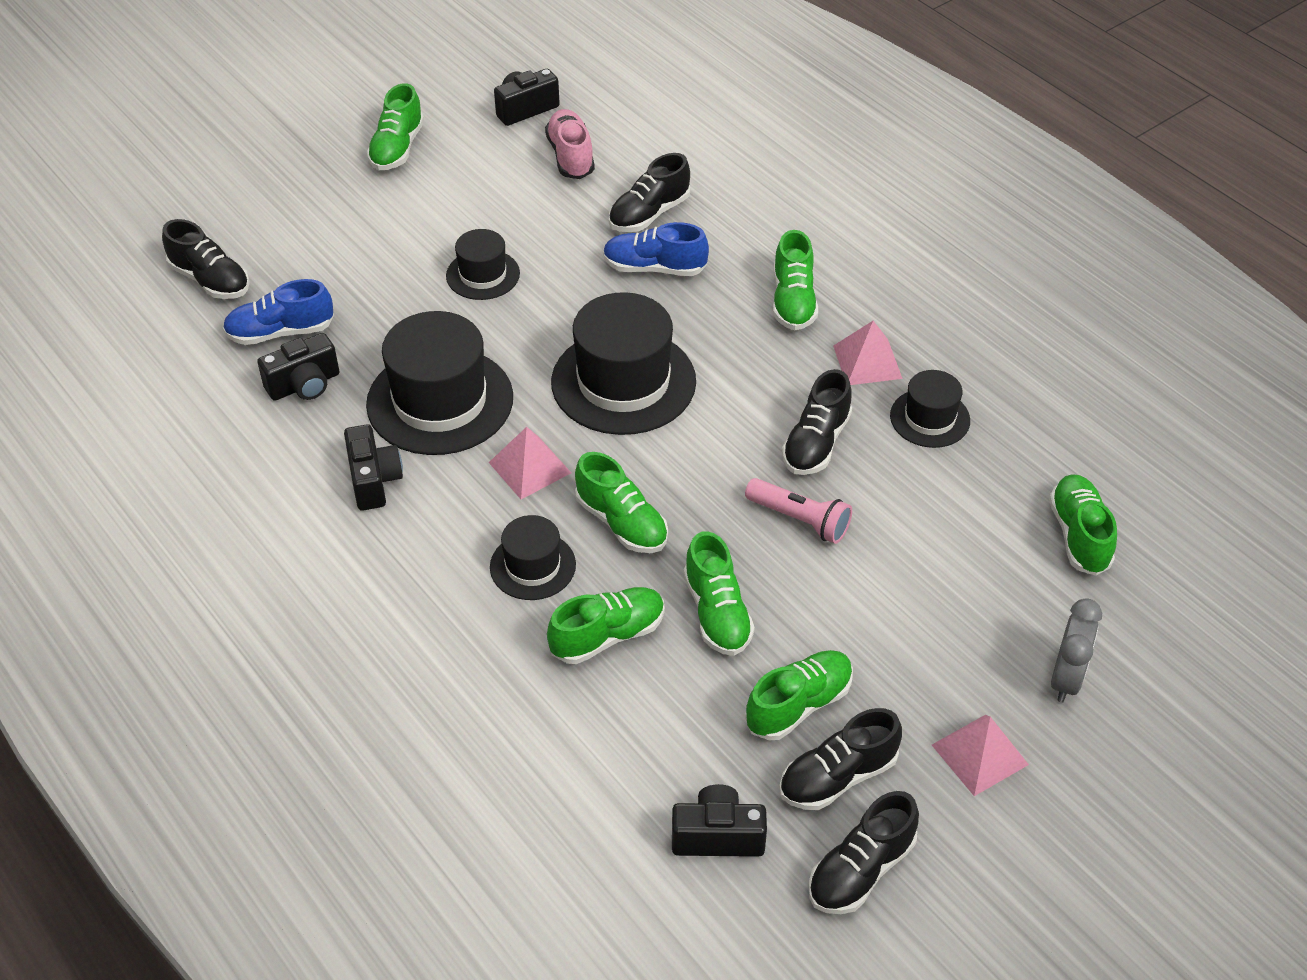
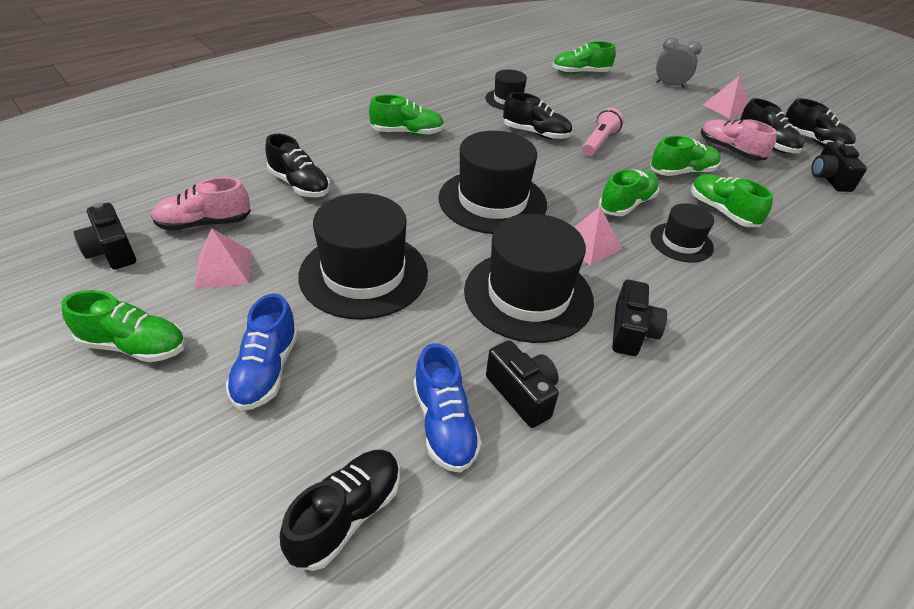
camera: 95 degrees left, 5 degrees down
black camera [344,424,403,511] -> black camera turned 120 degrees clockwise [612,280,667,356]
black hat [446,229,520,300] -> black hat [298,193,428,320], size x1.85
blue shoe [603,222,709,276] -> blue shoe moved to [226,293,299,411]
green shoe [745,650,853,740] -> pink shoe [701,119,777,161]
pink pyramid [833,321,903,385] -> pink pyramid moved to [194,228,251,289]

